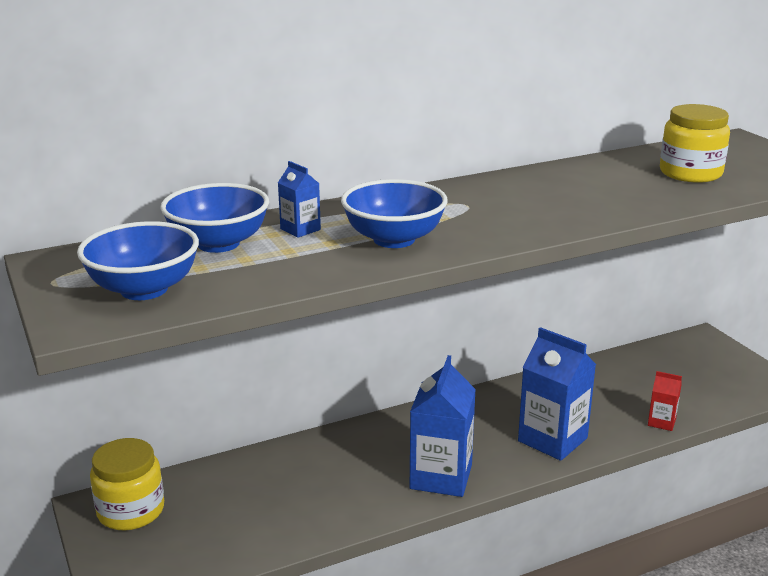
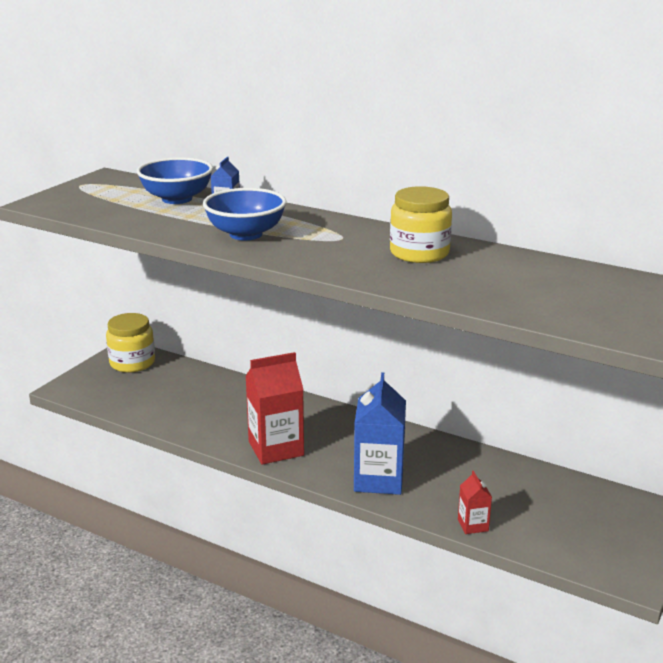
camera: 55 degrees right, 0 degrees up
blue bowl [77,221,199,300] -> none
blue carton [410,355,476,497] -> red carton [245,352,304,465]
yellow jar [660,104,730,183] -> yellow jar moved to [390,186,452,263]

